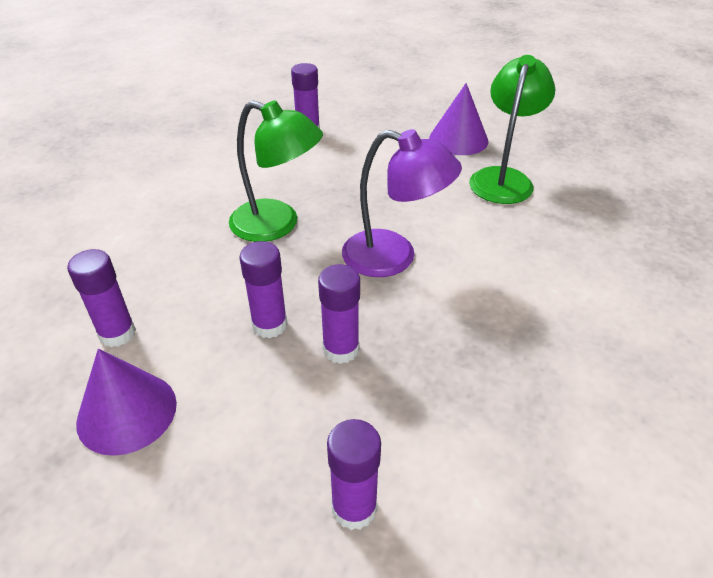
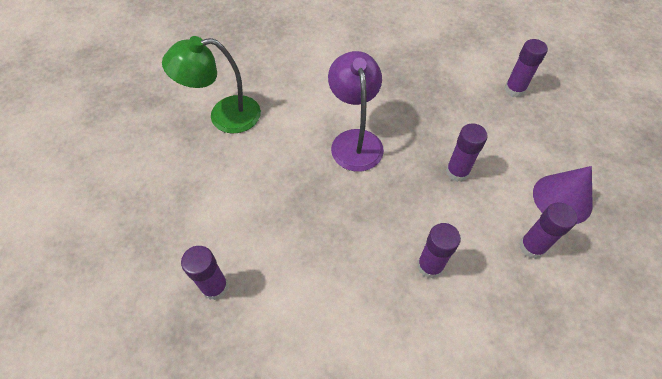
camera: 120 degrees left, 15 degrees up
green lamp [229,100,323,242] -> none
purple glue stick [318,264,360,364] -> purple glue stick moved to [417,223,461,278]
purple cone [429,83,489,155] -> none

